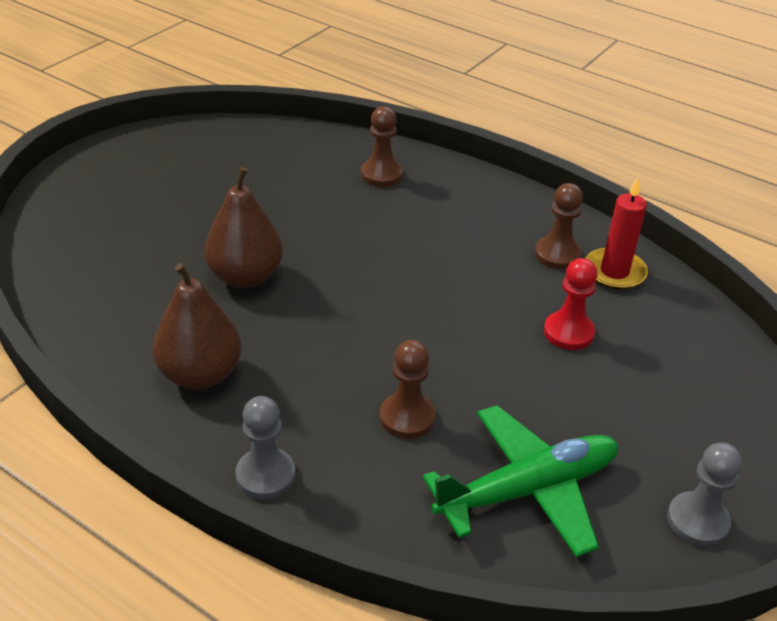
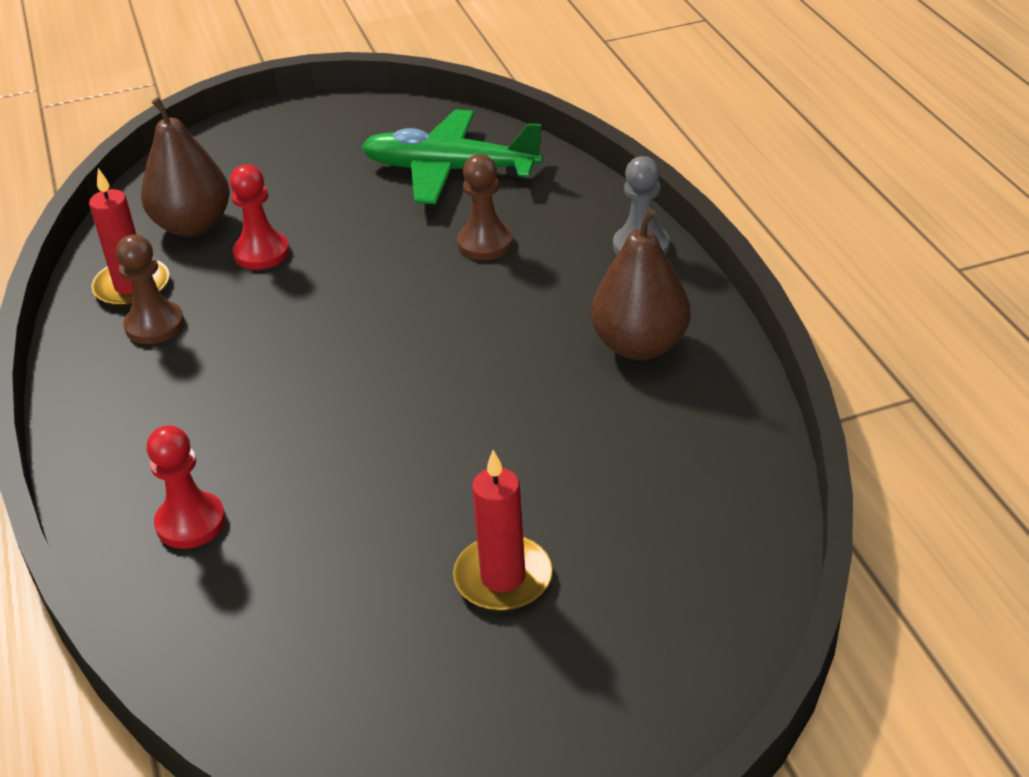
camera: 140 degrees left, 0 degrees up
brown pear [204,167,283,288] -> brown pear moved to [141,97,230,237]
brown pawn [361,106,403,187] -> red pawn [147,425,226,549]
grey pawn [667,442,742,547] -> none
none -> red candle [453,450,552,611]

